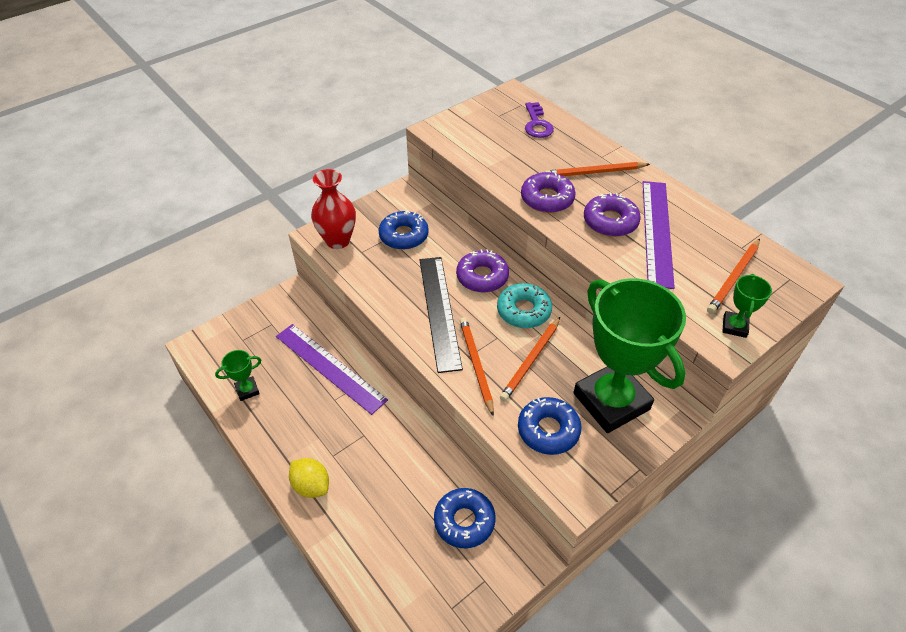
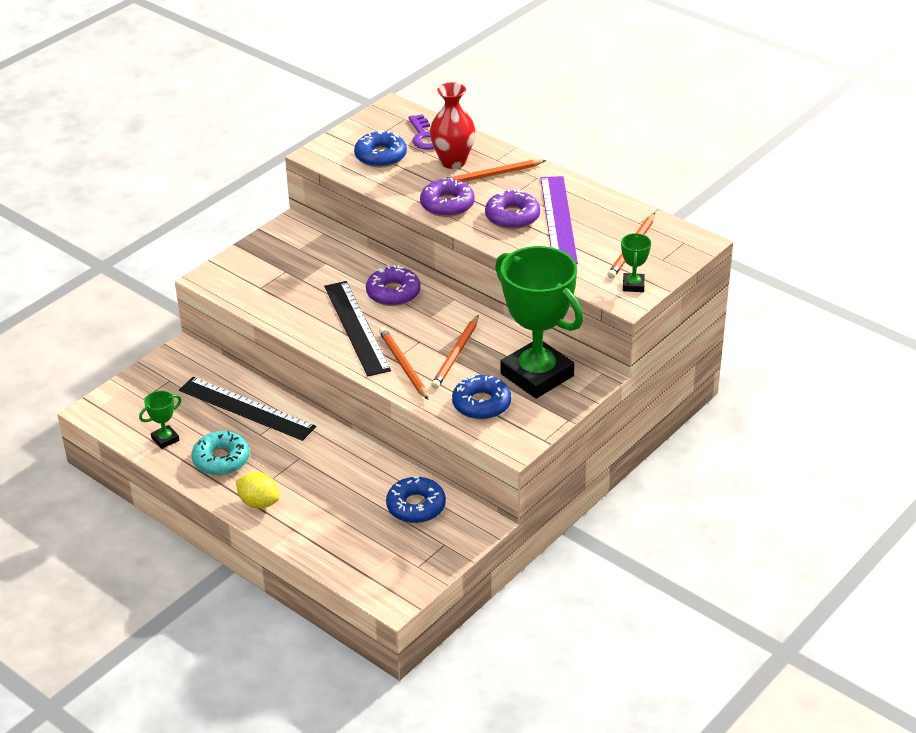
camera: 10 degrees left, 10 degrees down
purple ruler [276,324,388,415] -> black ruler [179,377,316,441]
red vase [311,169,356,249] -> red vase moved to [430,82,475,169]
blue donut [378,210,429,250] -> blue donut moved to [354,130,407,167]
turquoise donut [497,283,552,328] -> turquoise donut moved to [192,431,250,475]

